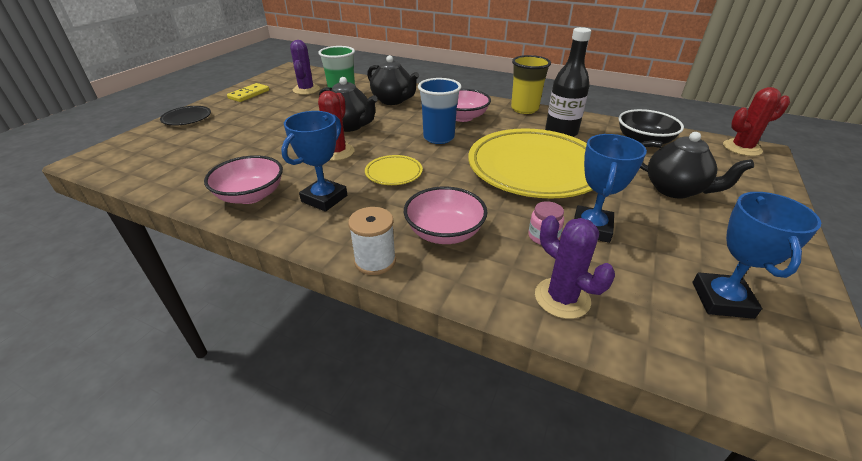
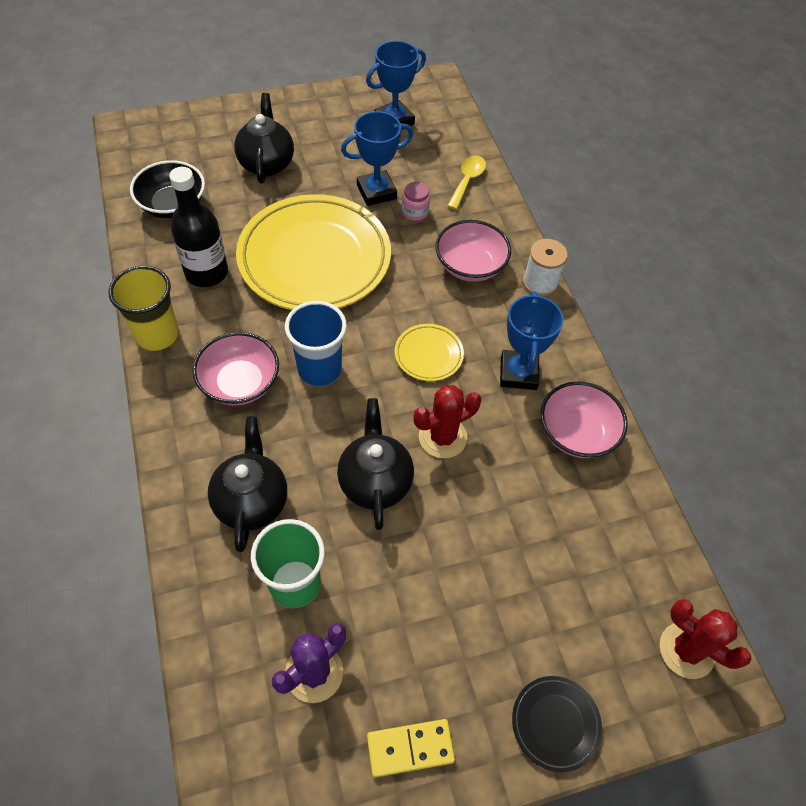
camera: 135 degrees left, 20 degrees up
blue trophy [281,111,347,212] -> blue trophy turned 75 degrees counterclockwise [500,291,563,390]
purple cactus [535,215,615,319] -> yellow spoon [447,155,486,210]
red cactus [723,87,790,156] -> red cactus moved to [660,599,752,679]

